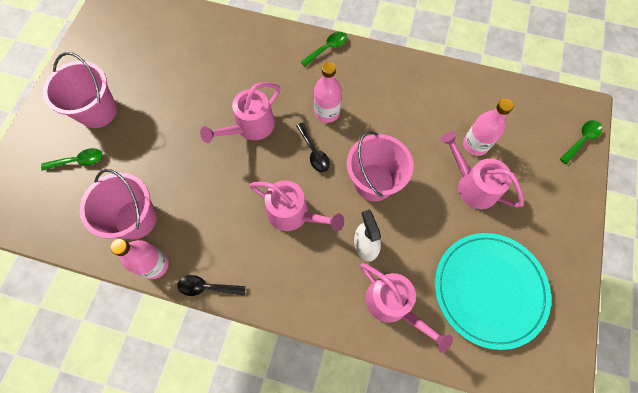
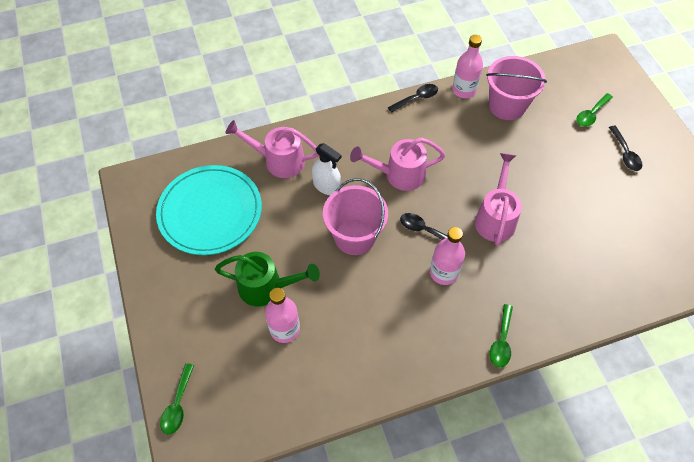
camera: 145 degrees right, 10 degrees down
pink bucket [43,52,117,128] -> black spoon [609,126,642,171]
pink watering can [440,131,524,209] -> green watering can [215,252,320,306]

